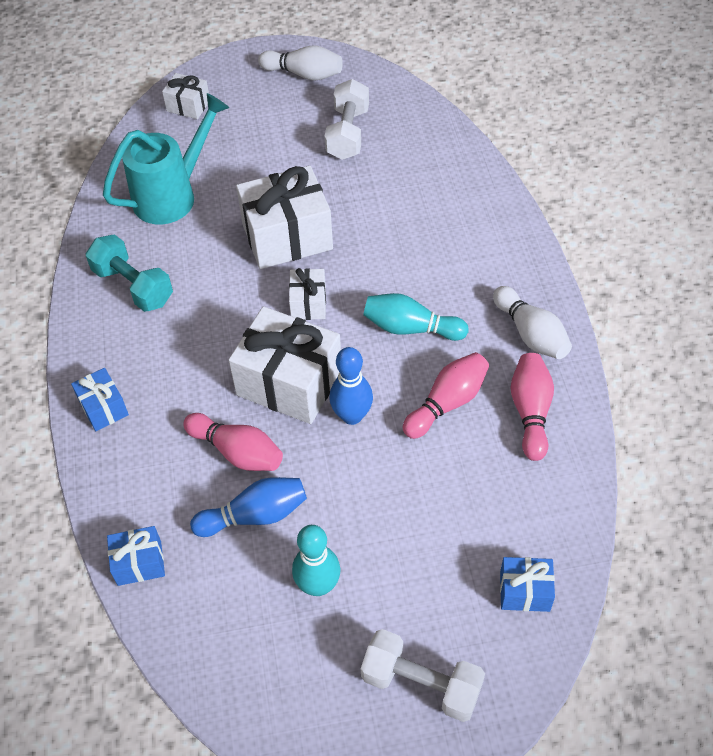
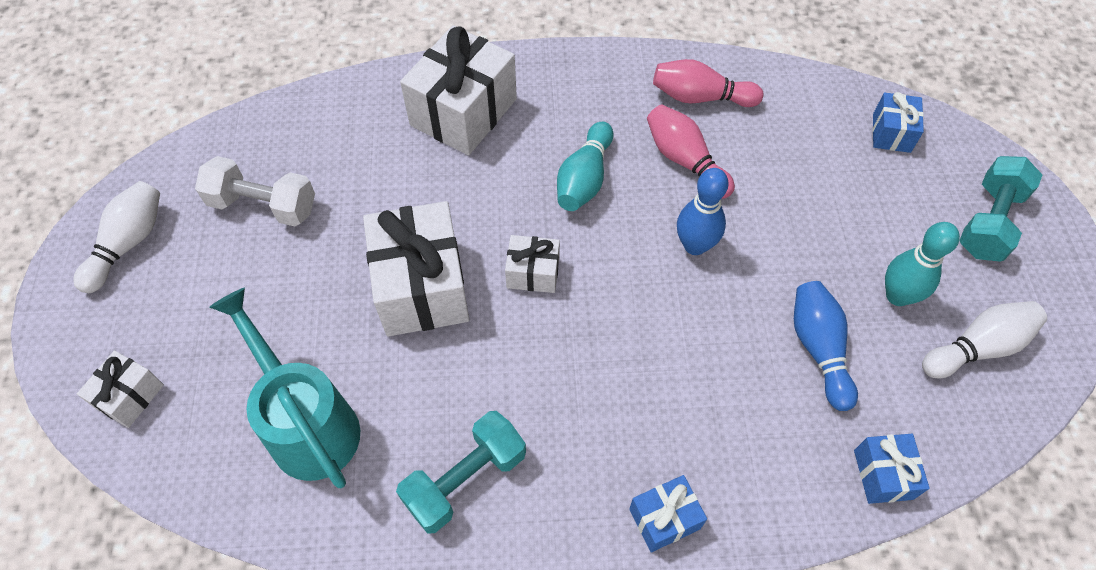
camera: 85 degrees left, 5 degrees up
pink bowling pin [184,413,283,471] -> none
white gift [229,306,341,424] -> white gift moved to [400,25,517,155]
white dumbbell [361,629,485,722] -> turquoise dumbbell [959,156,1042,262]
white bowling pin [493,286,572,359] -> white bowling pin moved to [922,301,1047,378]

